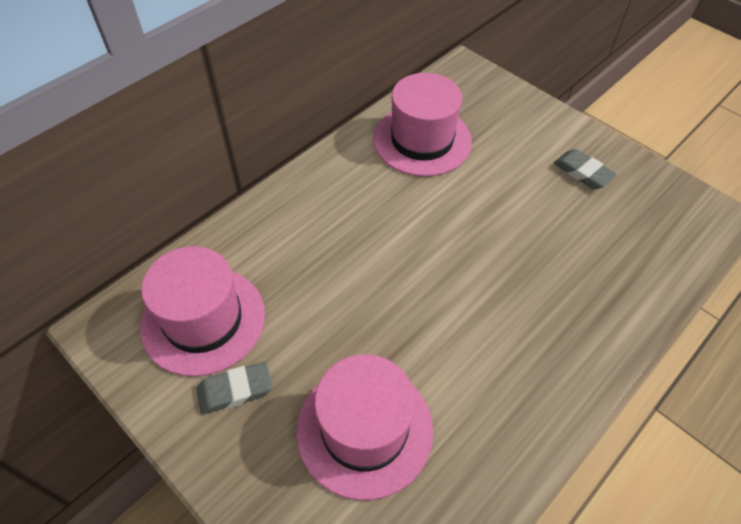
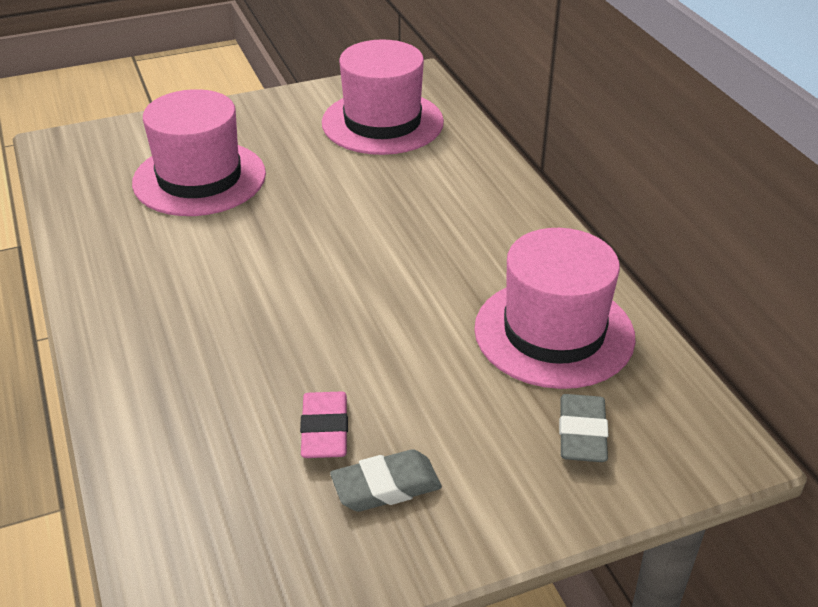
camera: 115 degrees right, 15 degrees down
grey eraser [196,362,272,415] -> grey eraser moved to [559,394,609,462]
none -> pink eraser [300,392,348,458]

